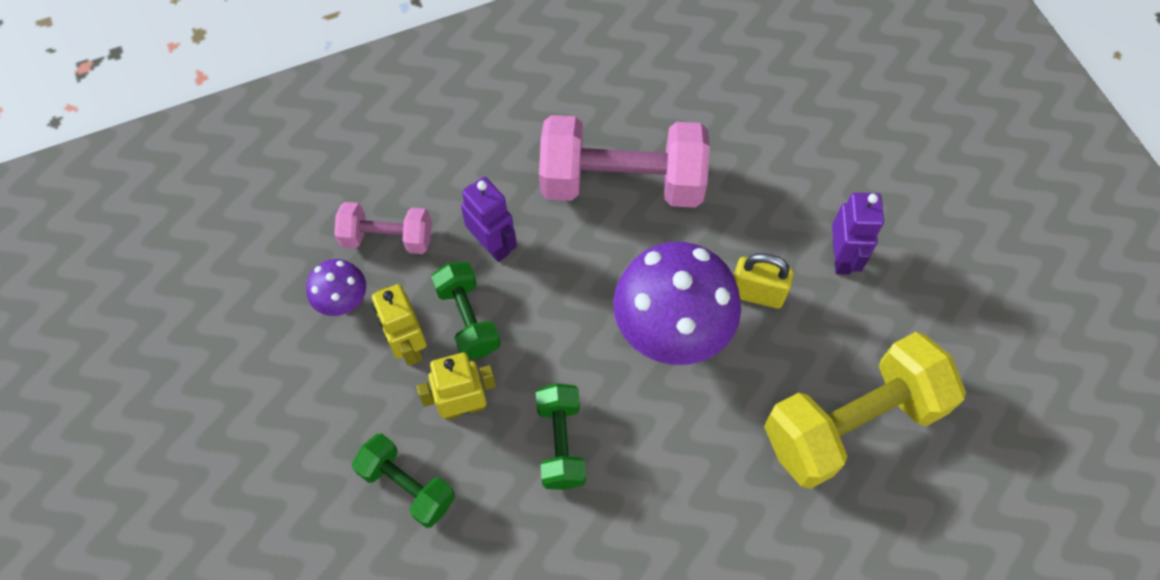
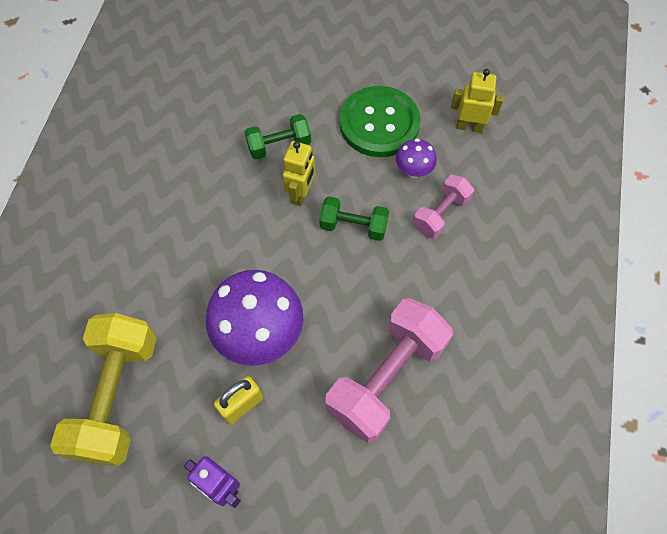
camera: 125 degrees right, 0 degrees up
yellow robot [372,284,427,365] -> yellow robot moved to [451,69,504,133]
purple robot [461,177,517,262] -> none
green dumbbell [536,384,586,490] -> none
none -> green button [340,86,420,157]

